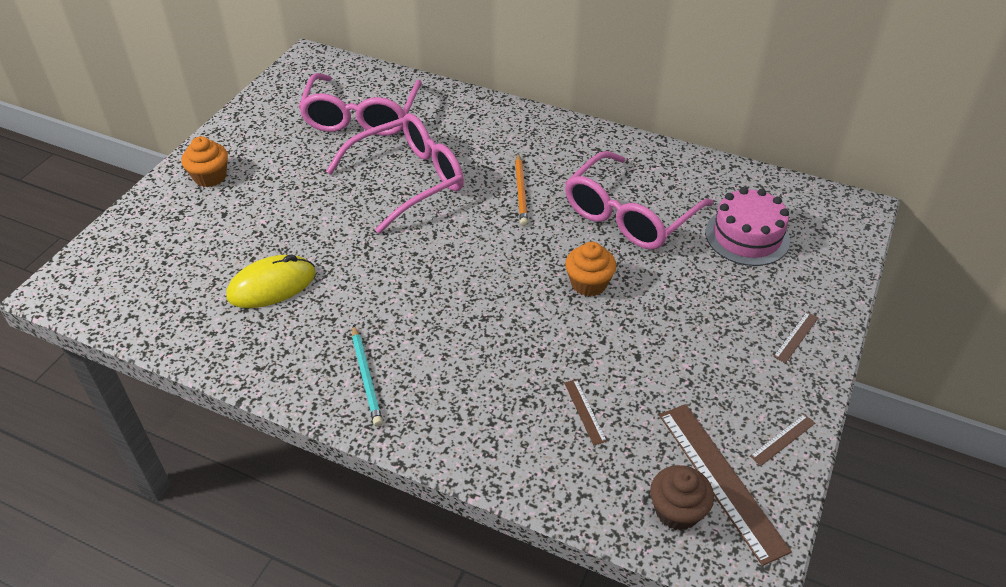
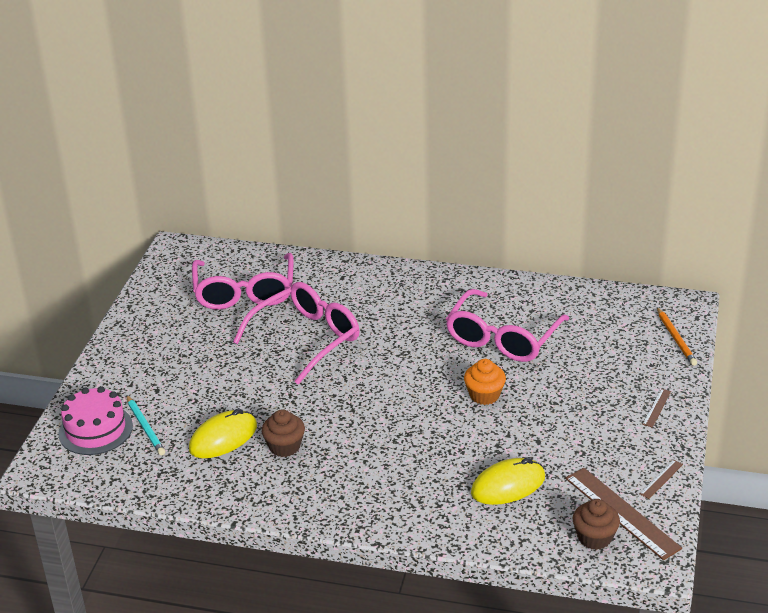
camera: 10 degrees left, 10 degrees down
orange cupcake [181,136,228,187] -> none
turquoise pencil [352,325,383,427] -> turquoise pencil moved to [126,395,165,455]
orange pencil [515,154,528,226] -> orange pencil moved to [657,307,697,366]
brown ruler [564,379,607,445] -> yellow mouse [471,457,545,505]
pink cake [705,187,790,266] -> pink cake moved to [58,386,133,455]
none -> brown cupcake [262,409,305,457]

